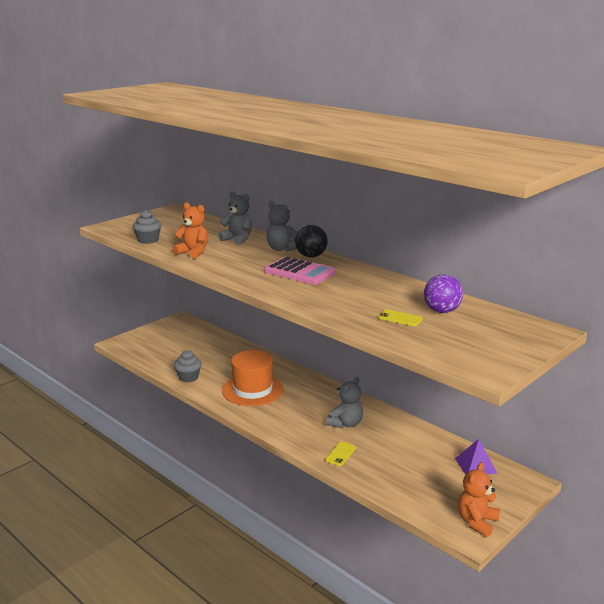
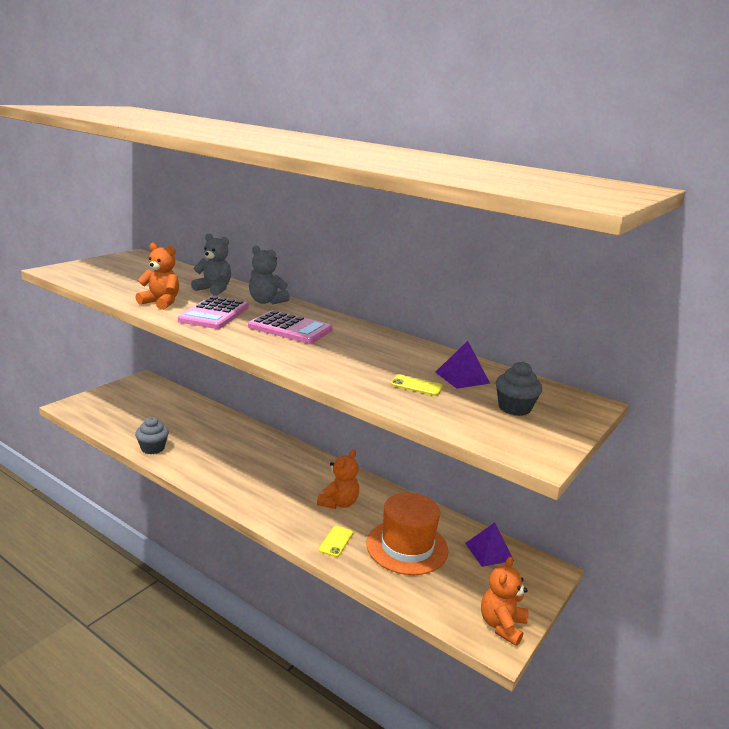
camera: 10 degrees left, 0 degrees up
grey cupcake [133,210,161,244] -> grey cupcake moved to [496,361,542,416]
orange hat [222,350,283,406] -> orange hat moved to [366,492,449,575]
black ball [295,225,328,257] -> none
grey teddy bear [326,377,363,428] -> orange teddy bear [317,450,359,509]
purple ball [424,274,463,313] -> purple pyramid [435,341,490,389]
none -> pink calculator [178,296,249,329]

